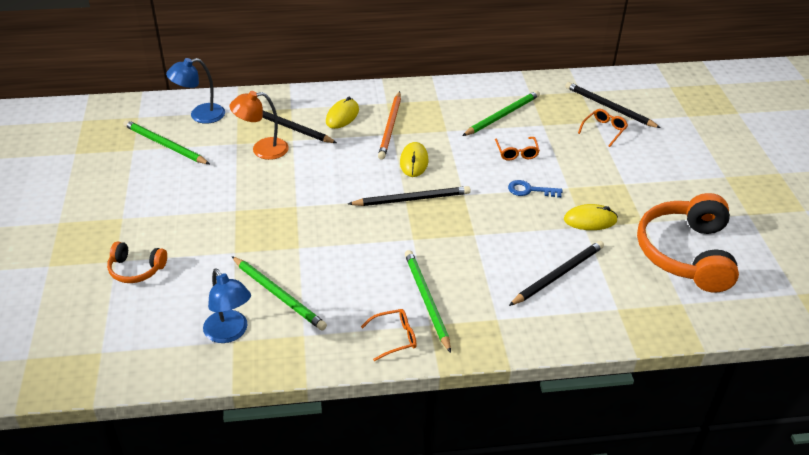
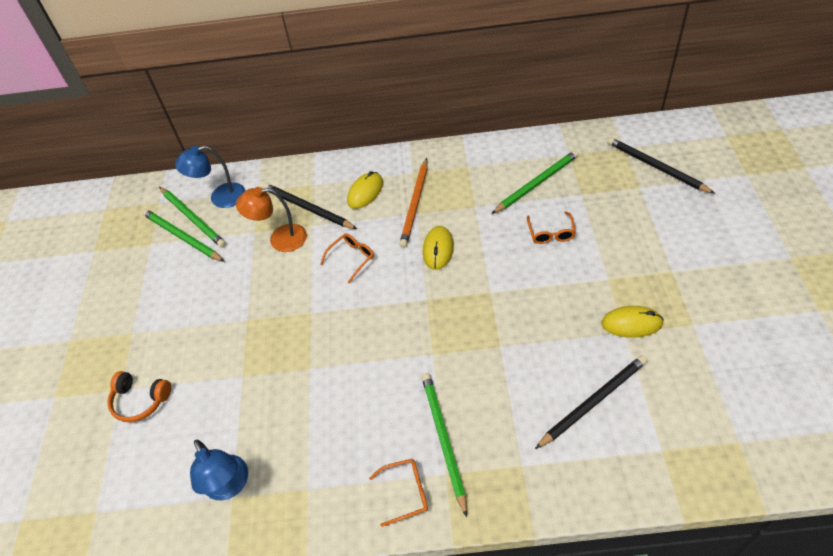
camera: 10 degrees right, 10 degrees up
green pencil [231,256,327,330] -> green pencil moved to [159,187,226,248]
black pencil [348,186,471,206] -> none
blue key [508,180,563,198] -> none
orange glasses [578,109,628,147] -> orange glasses moved to [320,234,374,283]
orange headphones [637,193,739,293] -> none

